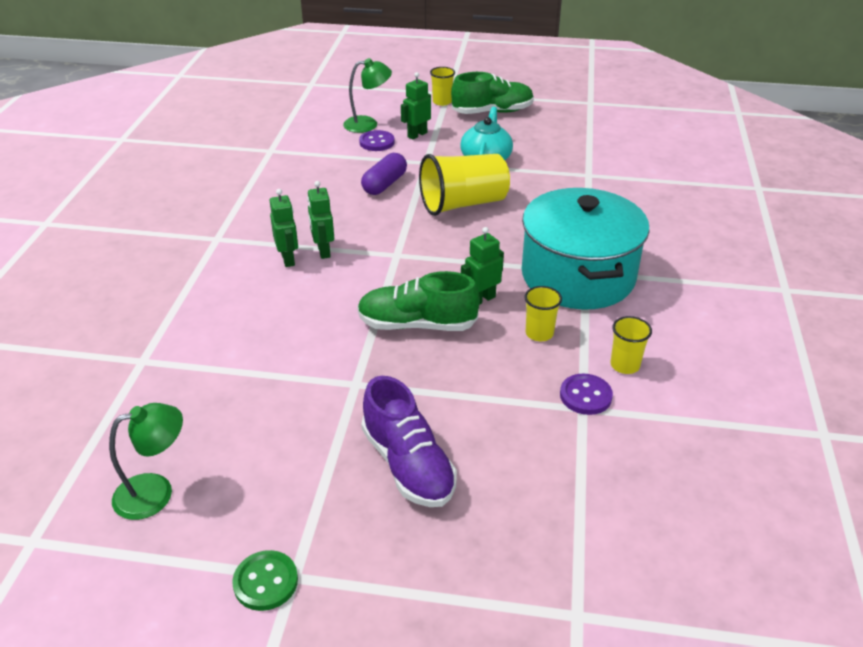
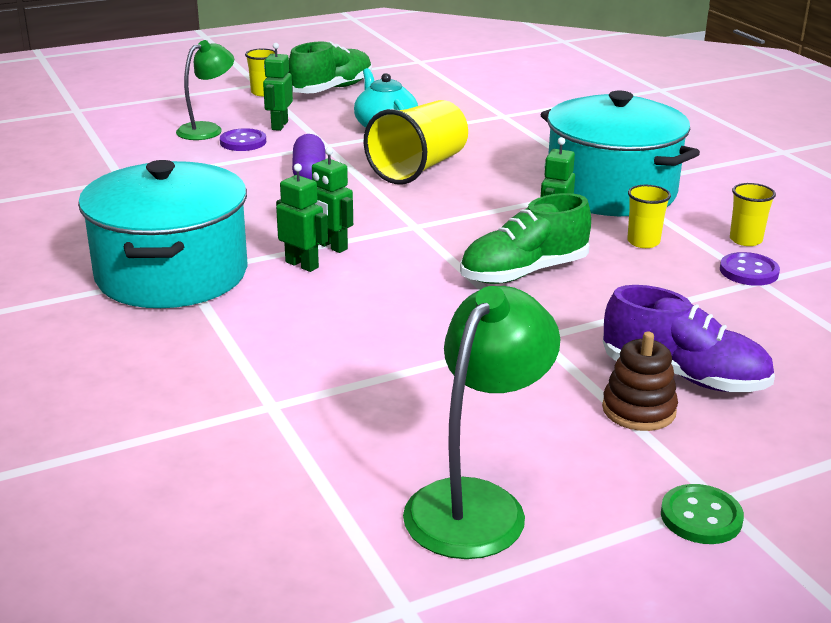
camera: 35 degrees left, 10 degrees down
green lamp [109,403,183,520] -> green lamp [403,286,560,559], size x1.51
none -> turquoise pot [78,160,248,308]
none -> brown stacking toy [602,332,678,431]

